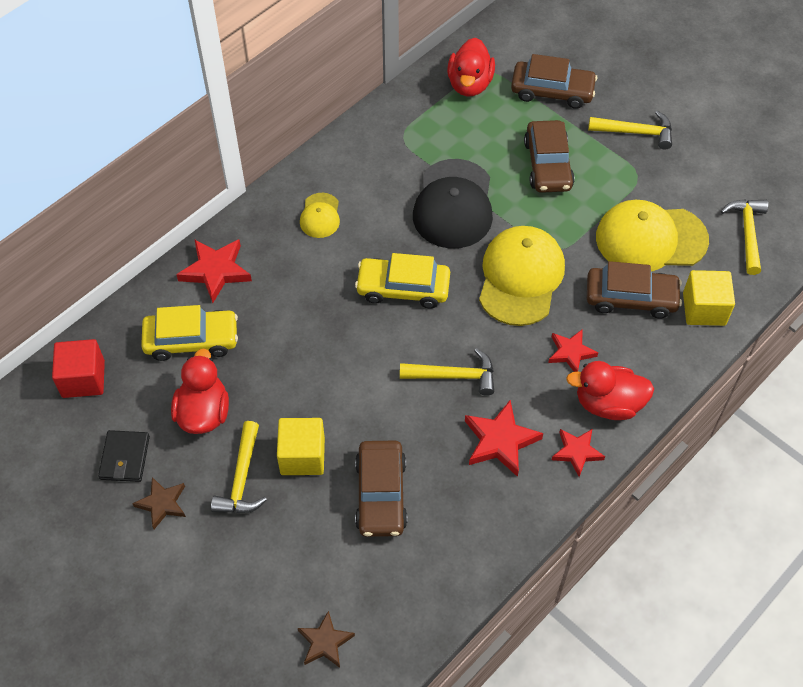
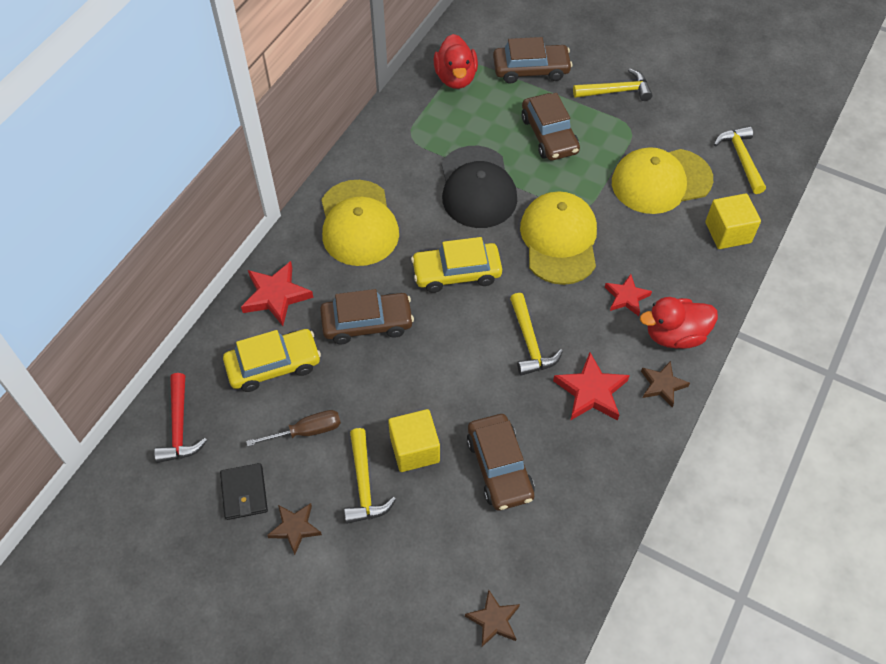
camera: 15 degrees left, 0 degrees up
red cube [52,339,105,398] -> red hammer [154,373,207,463]
red duck [171,348,229,434] -> brown screwdriver [246,410,341,447]
yellow cap [300,193,340,238] -> yellow cap [321,180,399,266], size x2.01
yellow hammer [400,348,494,396] -> yellow hammer turned 90 degrees clockwise [510,293,563,376]
red star [552,429,605,477] -> brown star [641,361,690,407]
brown car [587,261,682,318] -> brown car moved to [320,289,414,344]

